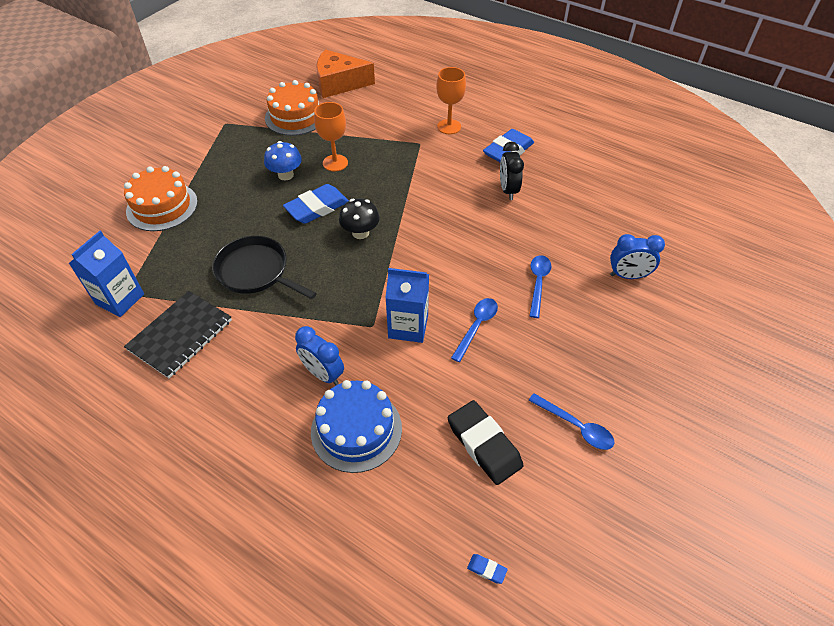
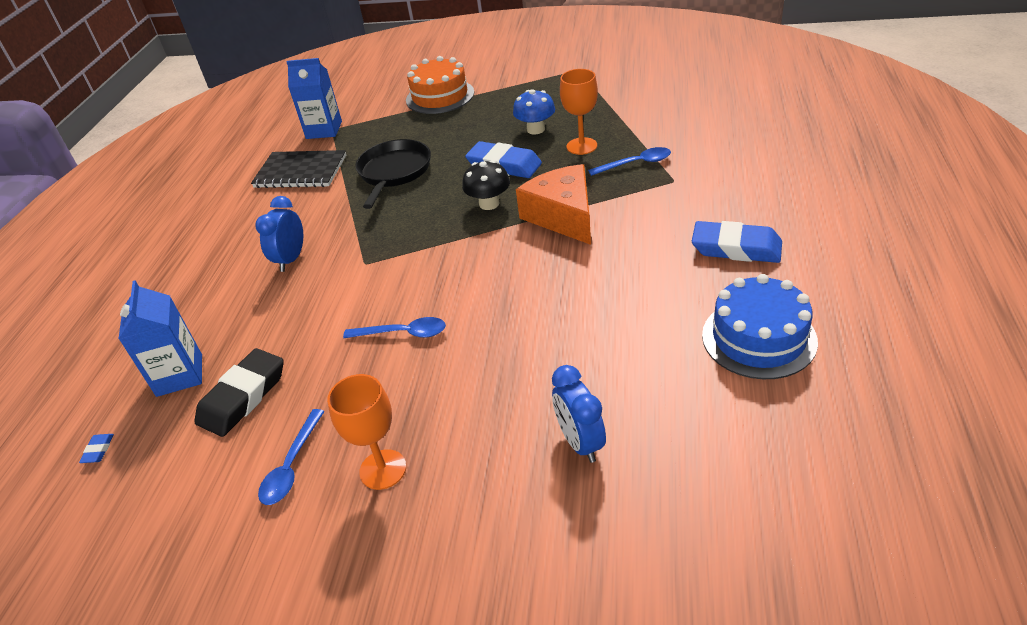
camera: 70 degrees right, 10 degrees down
orange cake [265,80,319,136] -> none
blue cake [311,380,402,473] -> blue cake moved to [702,274,818,379]
orange cheese [316,49,375,98] -> orange cheese moved to [516,164,591,245]
blue carton [386,268,429,343] -> blue carton moved to [118,280,202,397]
orange goblet [436,67,466,134] -> orange goblet moved to [327,374,406,490]
black clock [500,142,524,200] -> none
blue spoon [530,255,551,318] -> blue spoon moved to [588,147,671,176]

